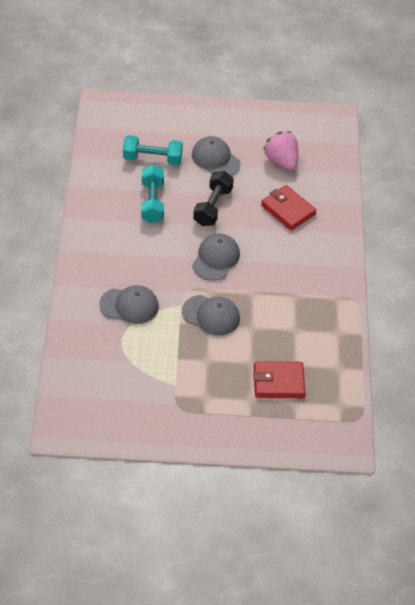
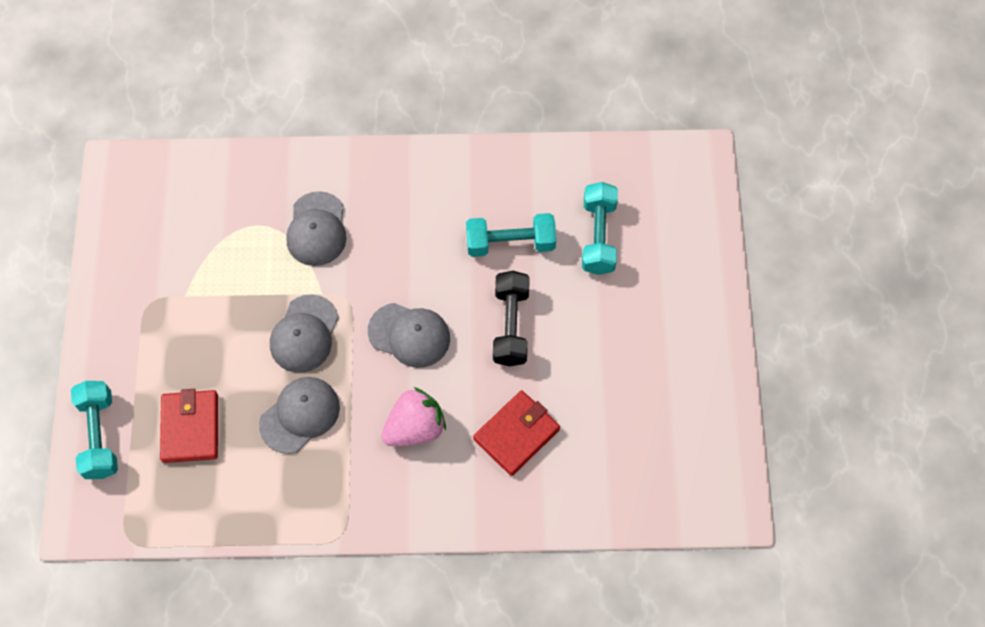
camera: 90 degrees right, 15 degrees up
grey cap [192,136,240,176] -> grey cap moved to [259,377,340,454]
black dumbbell [193,171,234,226] -> black dumbbell turned 75 degrees clockwise [493,271,530,367]
pink strawberry [263,132,298,171] -> pink strawberry moved to [381,387,446,446]
none -> turquoise dumbbell [71,381,118,479]

